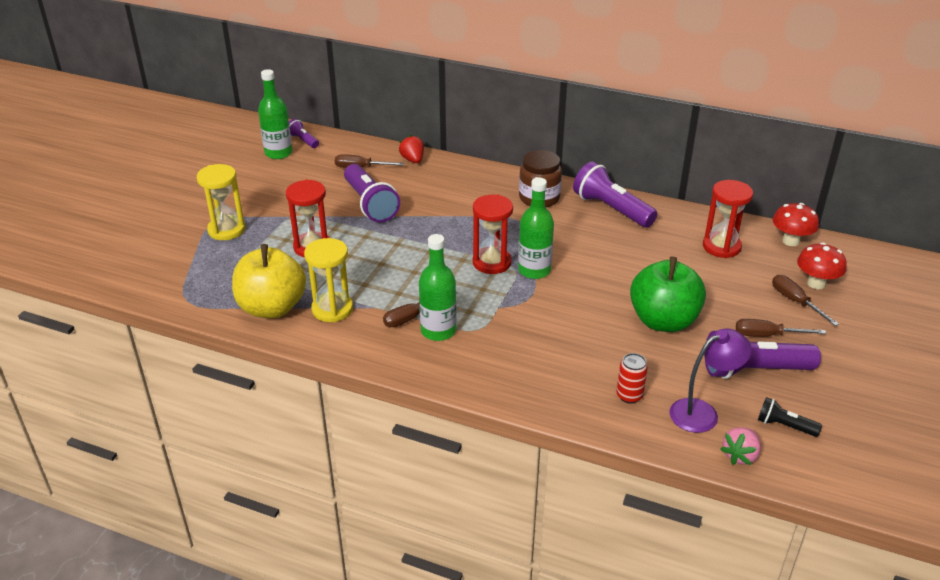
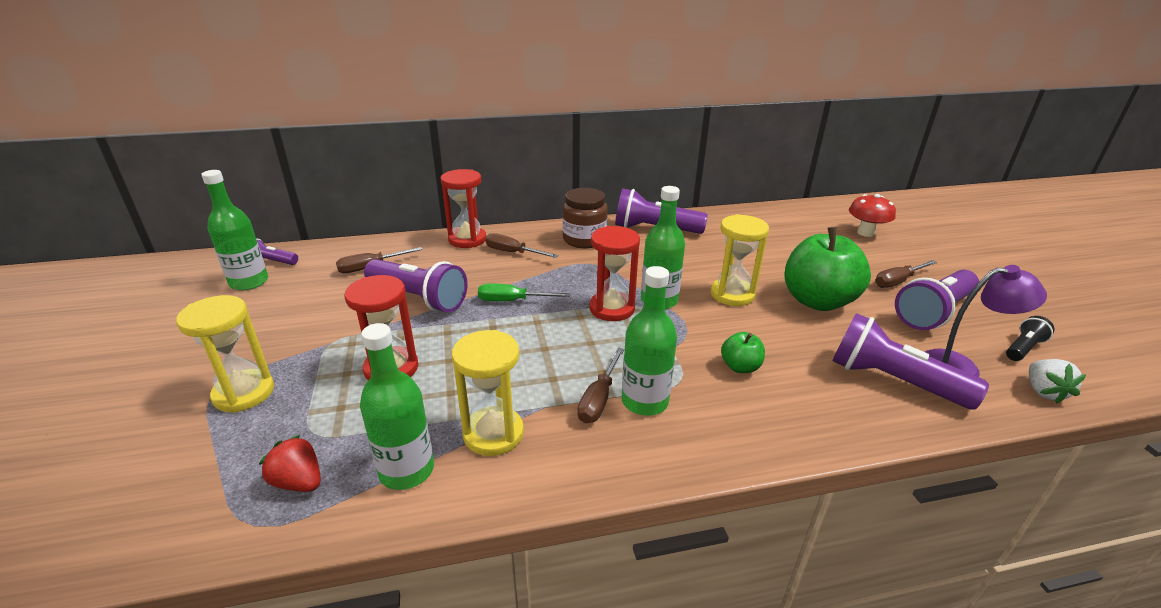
camera: 35 degrees left, 5 degrees down
yellow apple [232,244,306,318] -> green bottle [360,323,434,490]
red strawberry [399,135,424,163] -> red strawberry moved to [259,435,321,492]
red can [617,353,648,404] -> purple flashlight [832,313,989,410]
purple lamp [669,328,752,433] -> purple lamp turned 60 degrees clockwise [925,265,1047,377]
red hourglass [703,180,753,258] -> red hourglass moved to [441,169,486,248]
pink strawberry [721,427,761,465] -> white strawberry [1029,359,1086,404]
black flashlight [758,397,822,437] -> black flashlight turned 150 degrees clockwise [1006,316,1055,361]
brown screwdriver [772,275,839,326] -> brown screwdriver moved to [485,233,559,258]
red mushroom [773,203,819,246] -> none
none -> green screwdriver [478,283,570,301]
none -> yellow hourglass [710,214,769,306]
none -> green apple [721,332,765,373]

